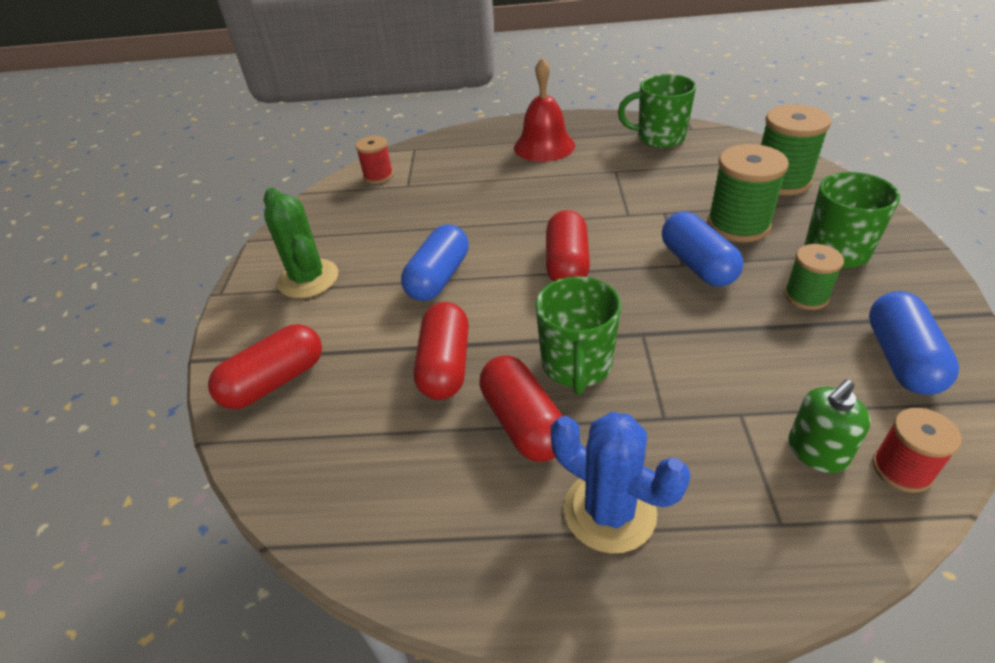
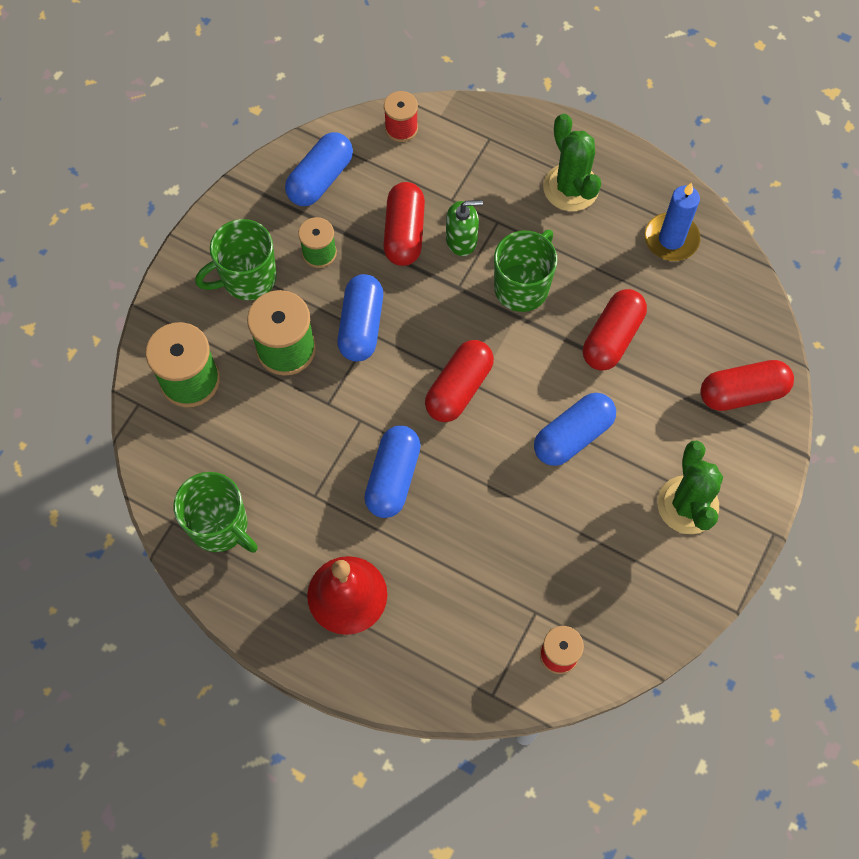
camera: 155 degrees left, 25 degrees up
red capsule [479,356,563,462] -> red capsule moved to [383,182,425,266]
blue cactus [551,412,691,553] -> green cactus [543,113,601,211]
green soap dispenser [788,379,871,473] -> green soap dispenser moved to [446,200,483,256]
none -> blue capsule [364,426,421,518]
none -> blue candle [645,182,700,261]

